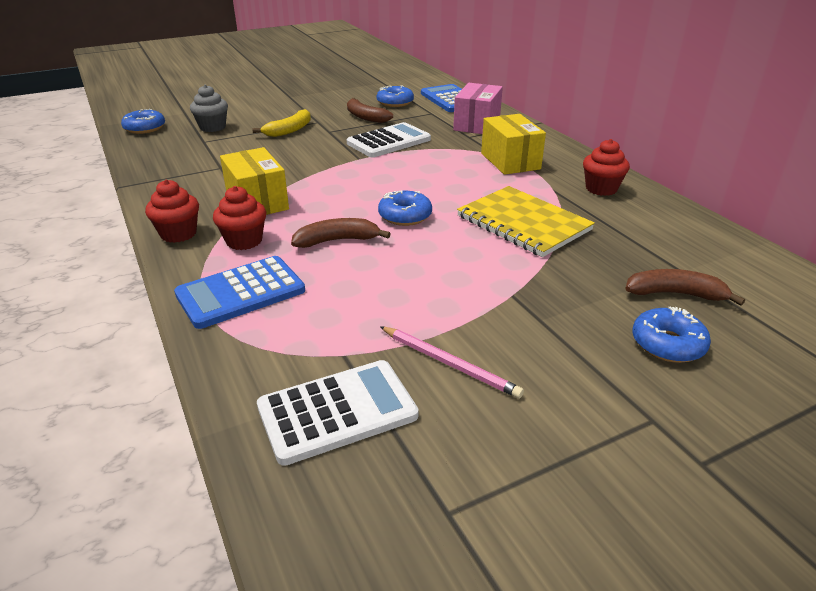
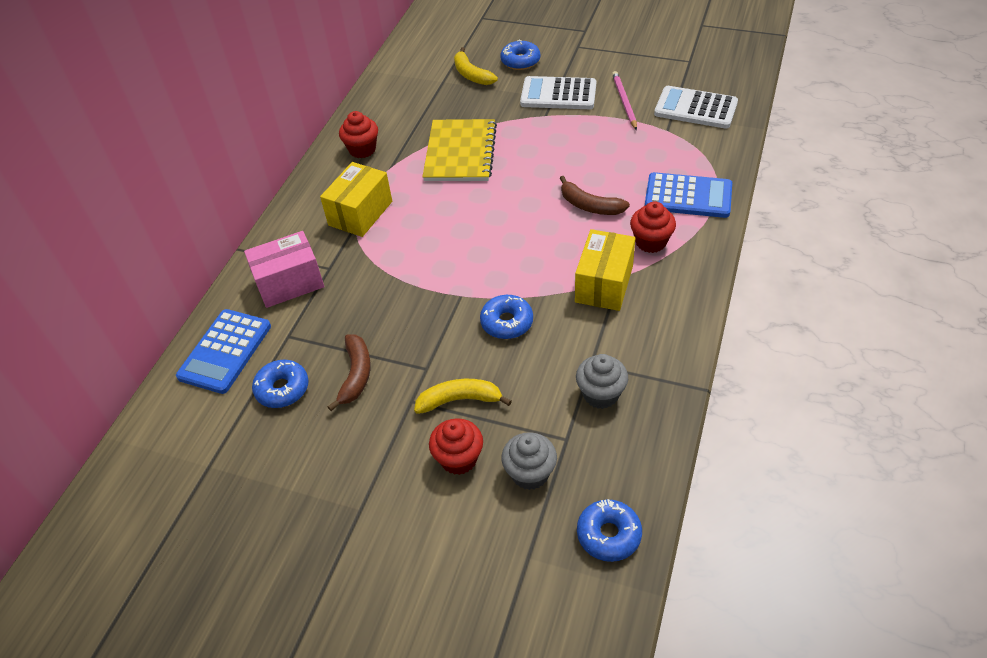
camera: 130 degrees left, 15 degrees up
red cupcake [145,179,199,243] -> red cupcake moved to [429,418,483,475]
white calculator [347,122,431,157] -> white calculator moved to [520,76,596,109]
blue donut [378,190,432,226] -> blue donut moved to [480,295,533,339]
brown banana [625,269,745,306] -> yellow banana [454,47,498,85]
none -> grey cupcake [576,354,628,409]

